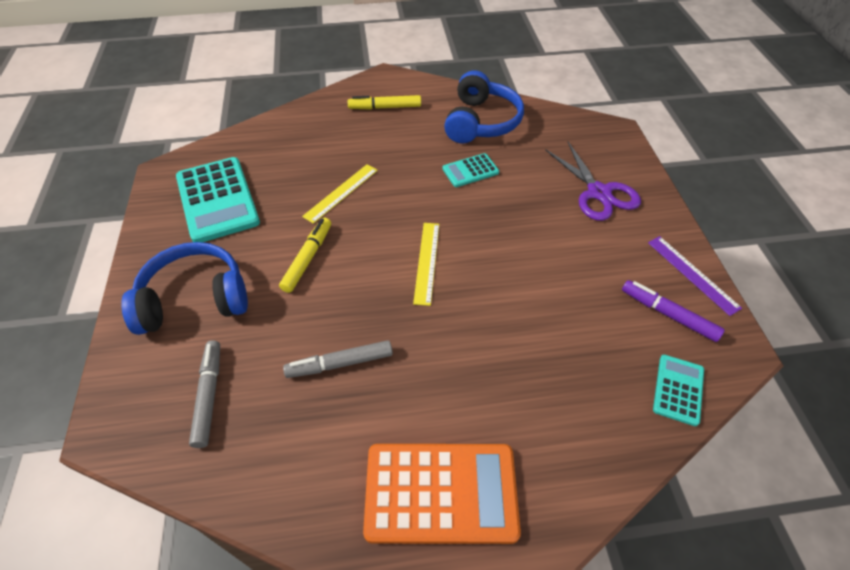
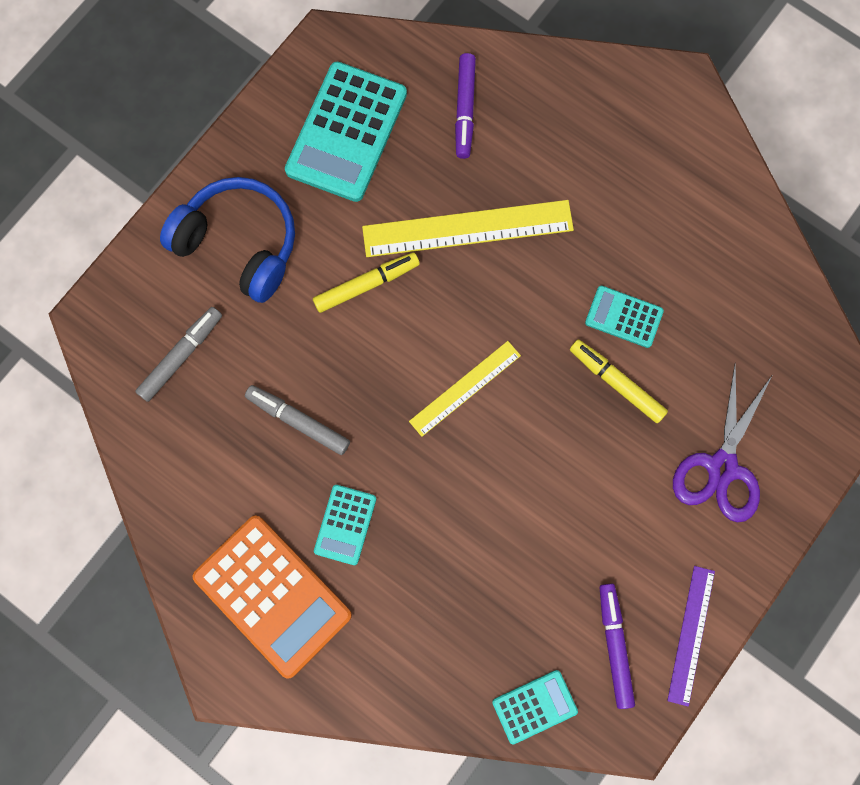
camera: 45 degrees right, 25 degrees up
yellow ruler [302,164,378,224] -> yellow ruler [362,200,574,257], size x1.67
yellow marker [348,95,421,110] -> yellow marker moved to [570,339,668,423]
blue headphones [444,70,524,143] -> none
none -> turquoise calculator [314,485,376,565]
none -> purple marker [455,53,476,159]

